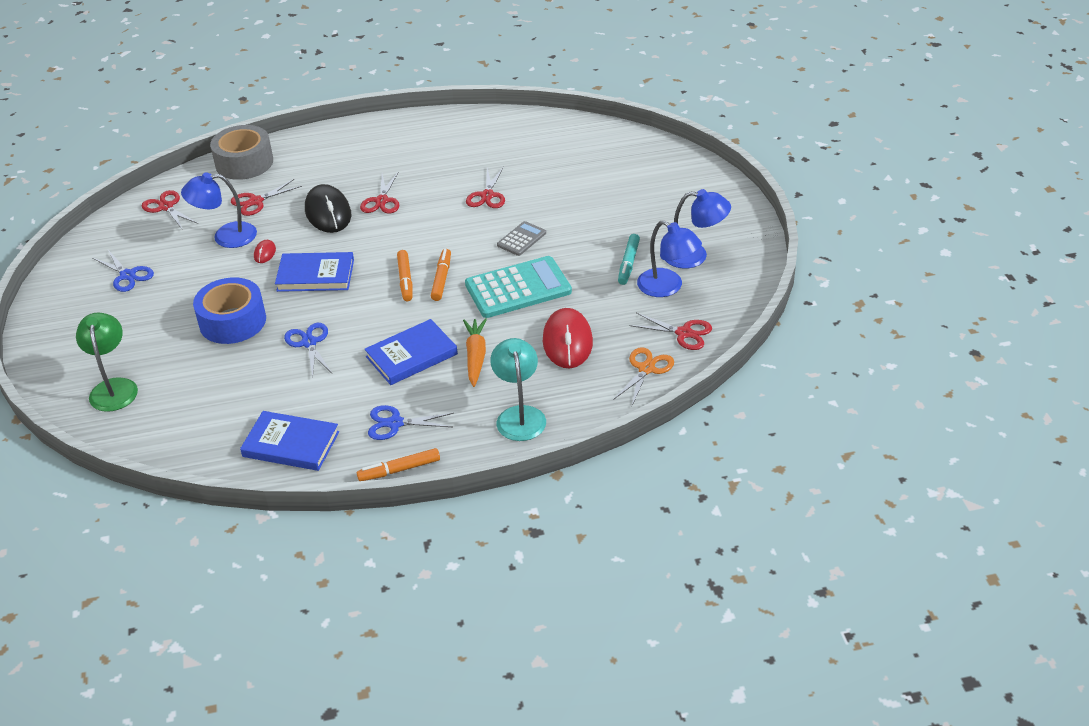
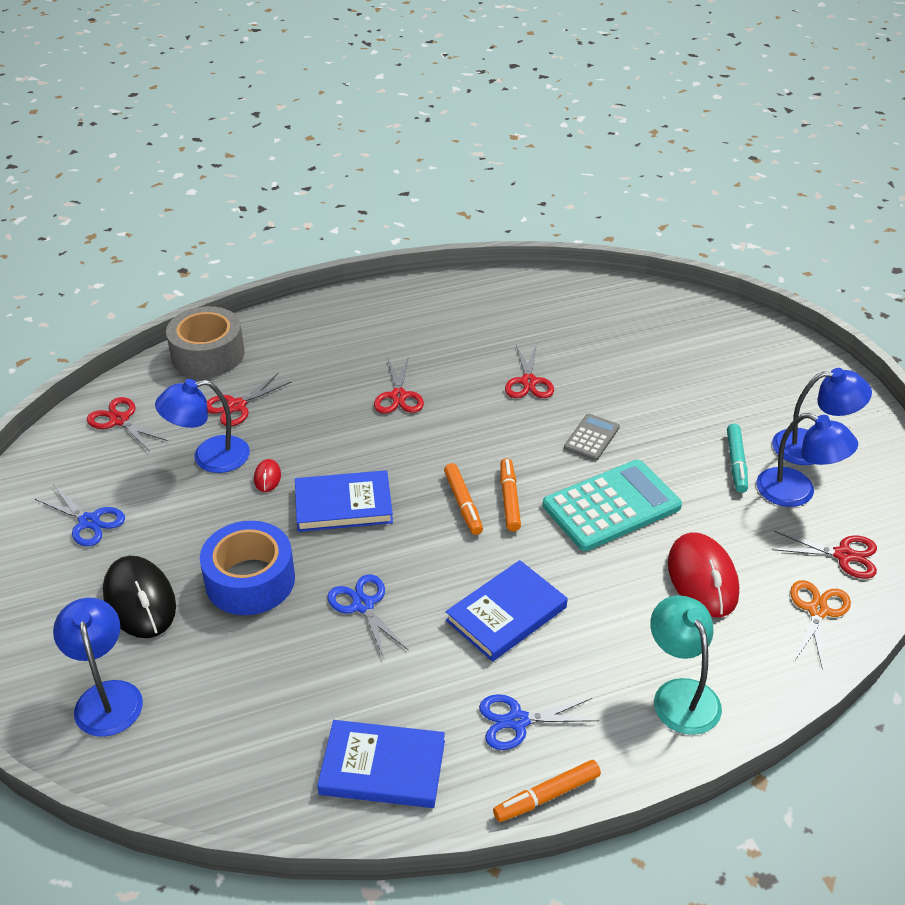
camera: 10 degrees left, 0 degrees up
green lamp [76,312,138,412] -> blue lamp [53,598,143,737]
black mouse [305,184,351,233] -> black mouse moved to [103,556,176,638]
orange carrot [463,318,487,387] -> none

